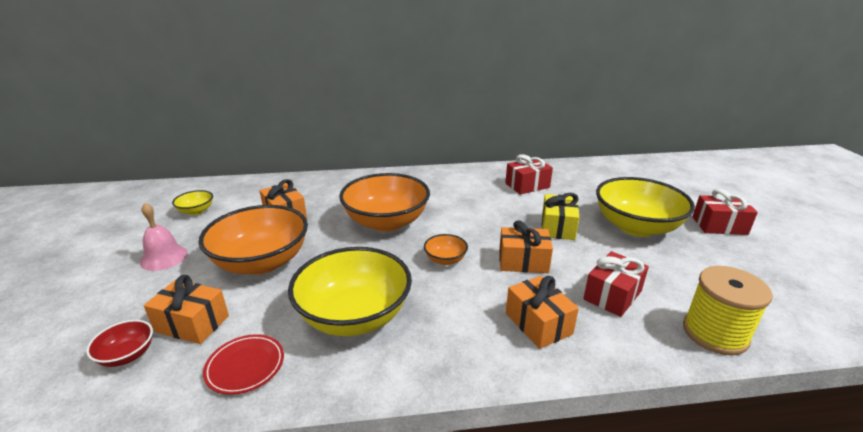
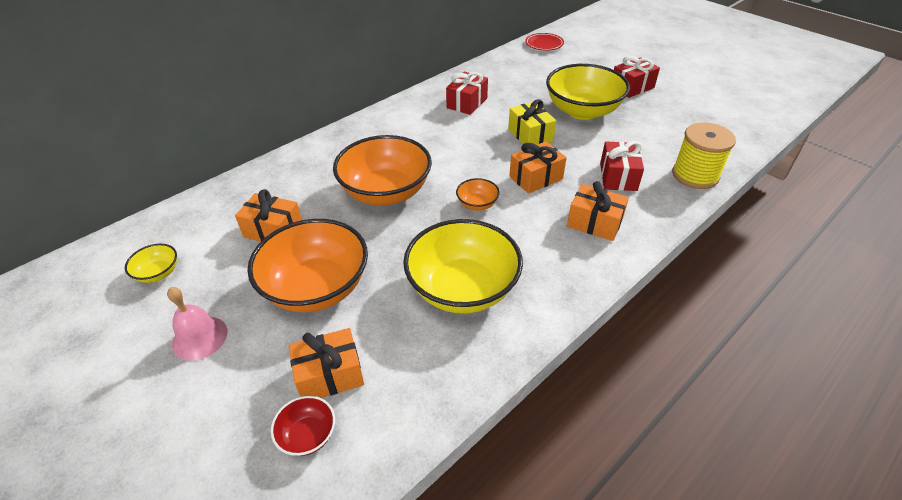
camera: 35 degrees left, 15 degrees up
red plate [203,334,284,395] -> red plate moved to [525,33,564,51]

